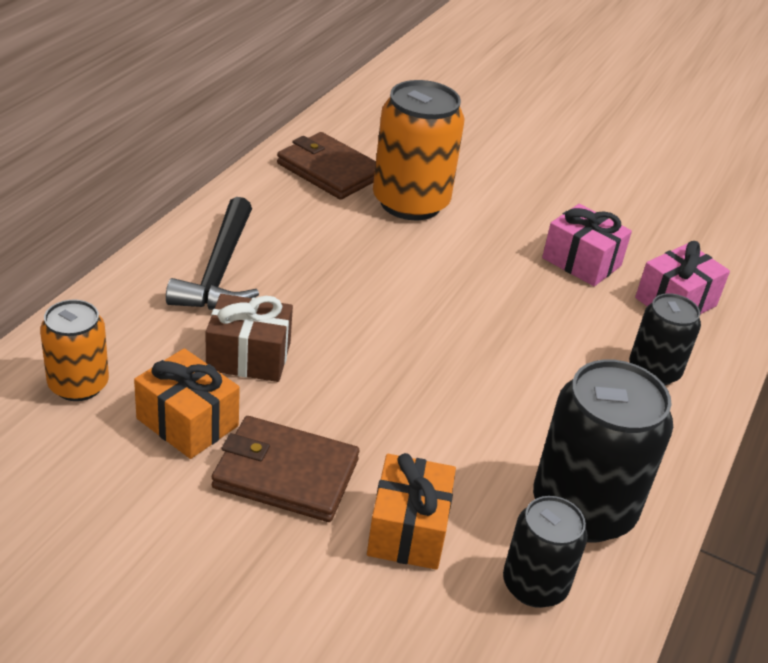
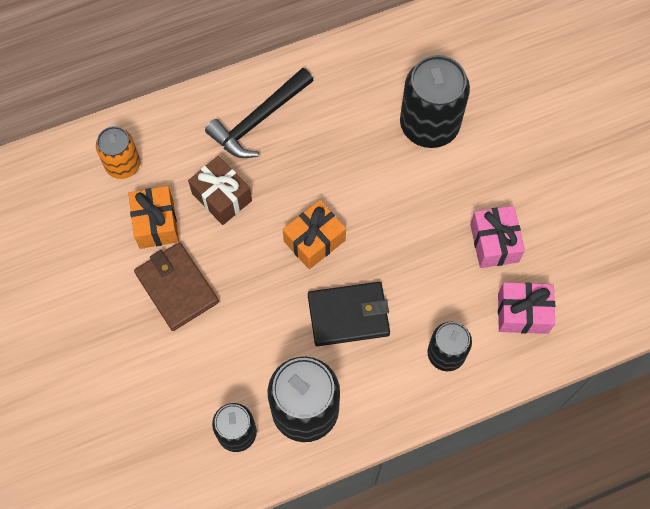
camera: 45 degrees right, 30 degrees up
brown wallet [277,132,376,200] -> none
orange gift [367,453,456,570] -> orange gift moved to [283,200,346,269]
orange can [373,80,465,220] -> black can [400,55,470,148]
none -> black wallet [308,282,390,346]

